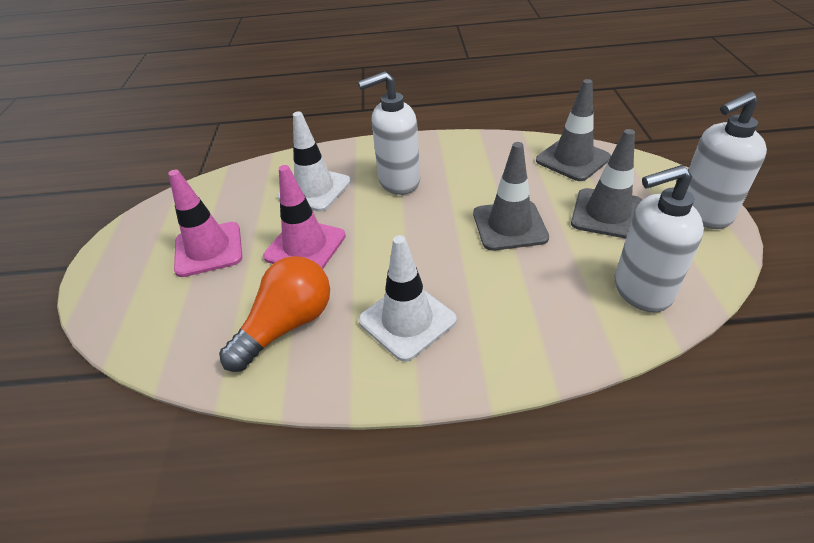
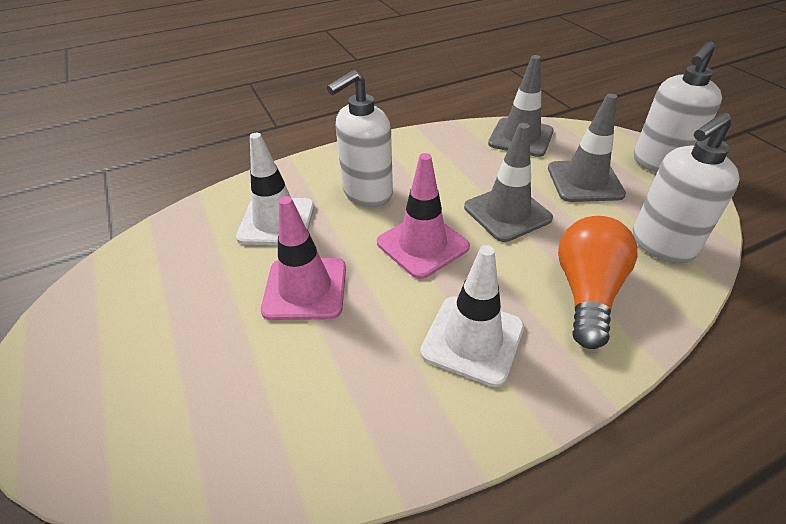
camera: 25 degrees left, 0 degrees up
pink traffic cone [168,170,242,277] -> pink traffic cone moved to [377,153,470,279]
orange light bulb [219,256,330,372] -> orange light bulb moved to [558,216,638,349]

